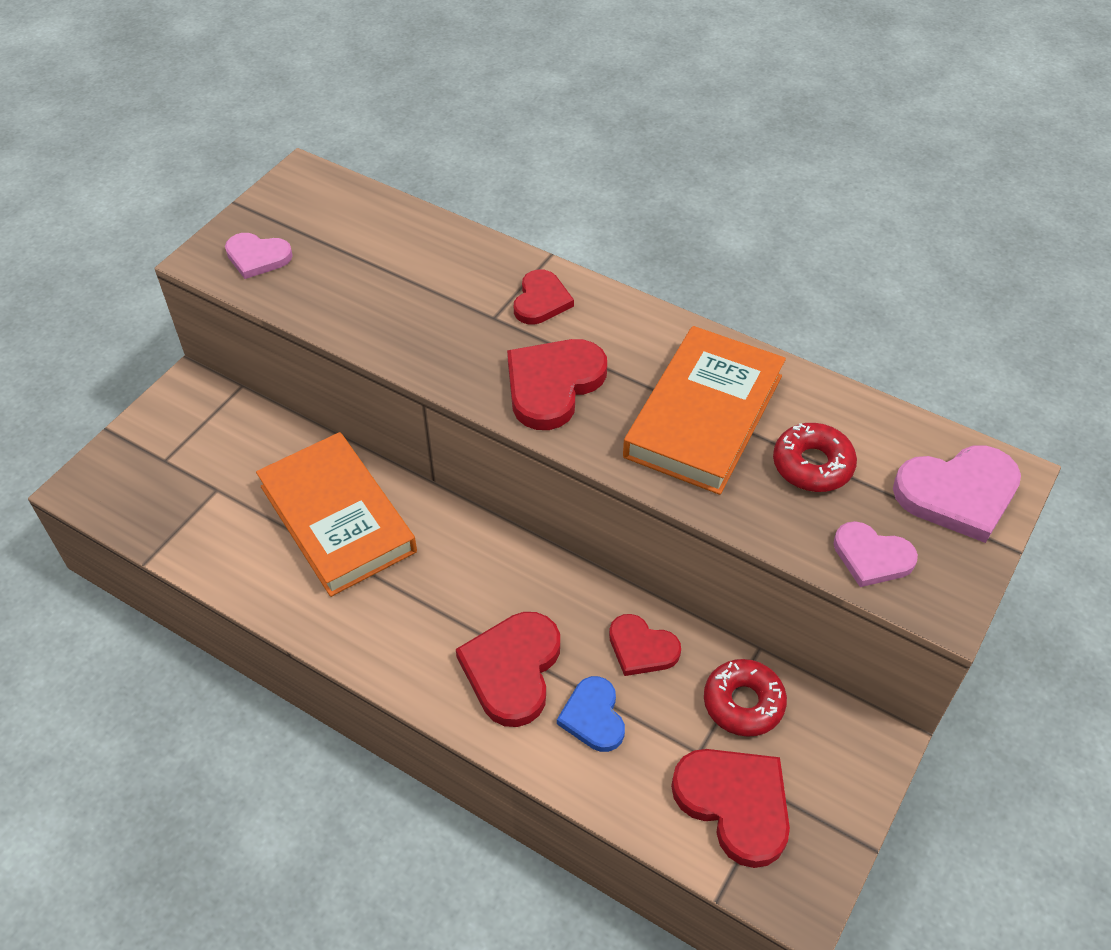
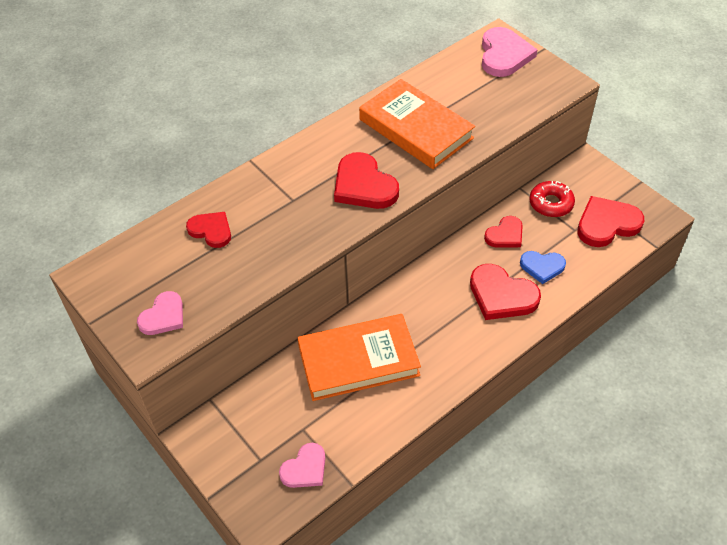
camera: 70 degrees left, 0 degrees up
red heart [514,269,574,325] -> red heart moved to [186,212,231,248]
red donut [773,423,857,492] -> none
pink heart [834,521,918,587] -> pink heart moved to [279,443,326,488]

